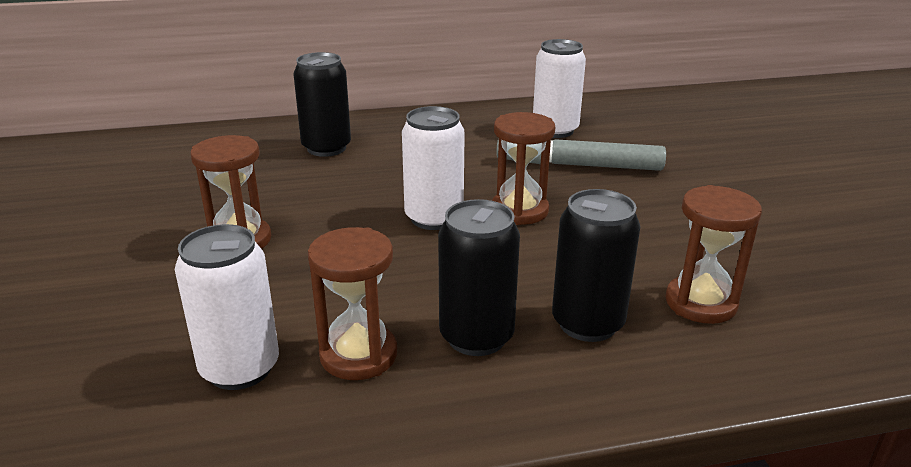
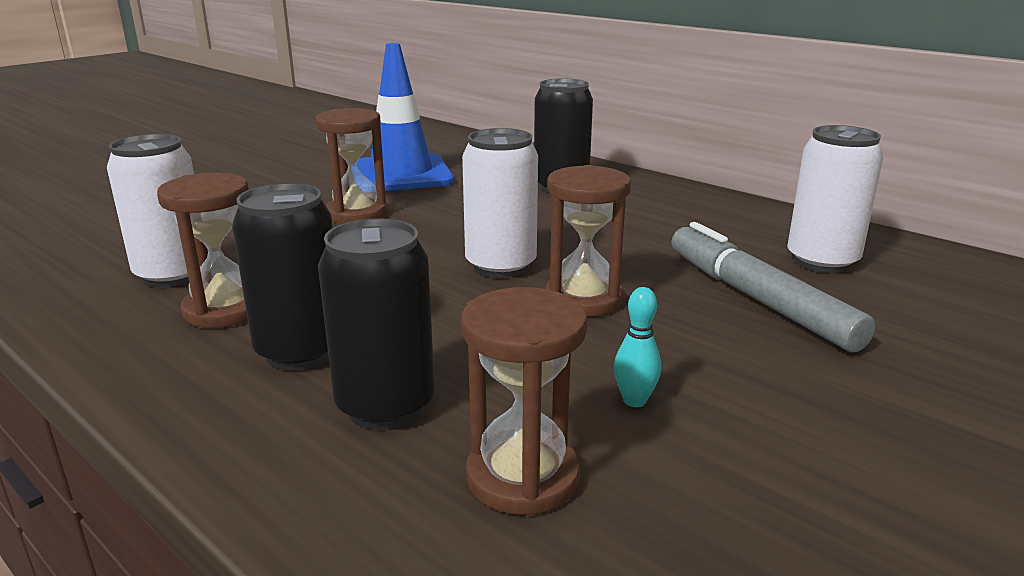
camera: 55 degrees right, 5 degrees down
none -> blue traffic cone [357,43,454,191]
none -> turquoise bowling pin [614,287,661,407]

